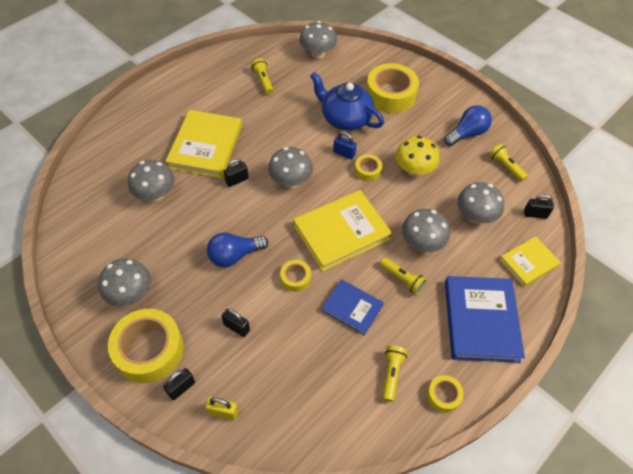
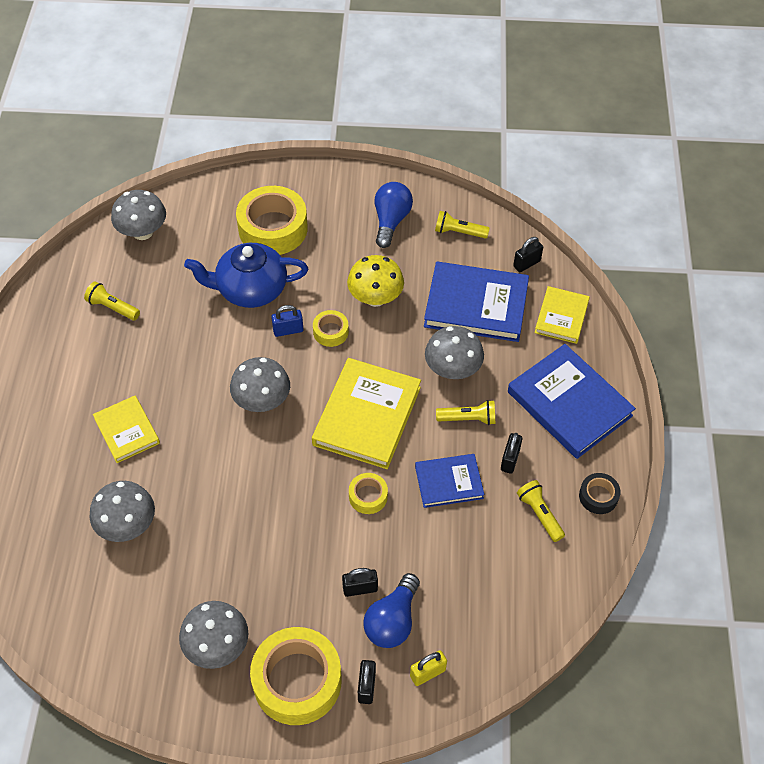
camera: 40 degrees left, 0 degrees up
yellow book [165,110,242,178] -> yellow book [93,396,160,463], size x0.58
blue light bulb [207,232,268,267] -> blue light bulb moved to [363,573,420,648]
black padlock [224,159,249,187] -> black padlock moved to [501,433,522,474]
yellow tape [427,375,464,413] -> black tape [579,473,620,514]
grey mushroom [457,182,504,224] -> blue book [424,262,529,342]

